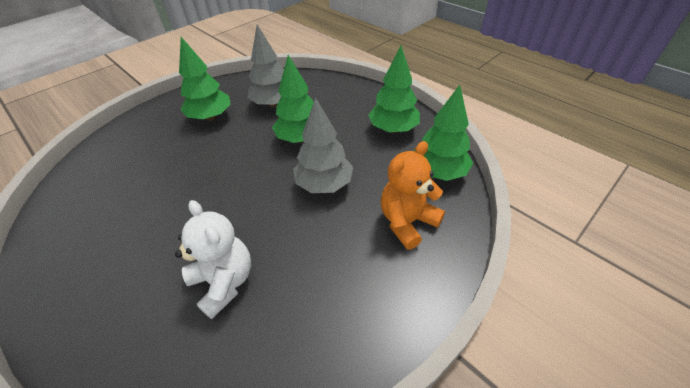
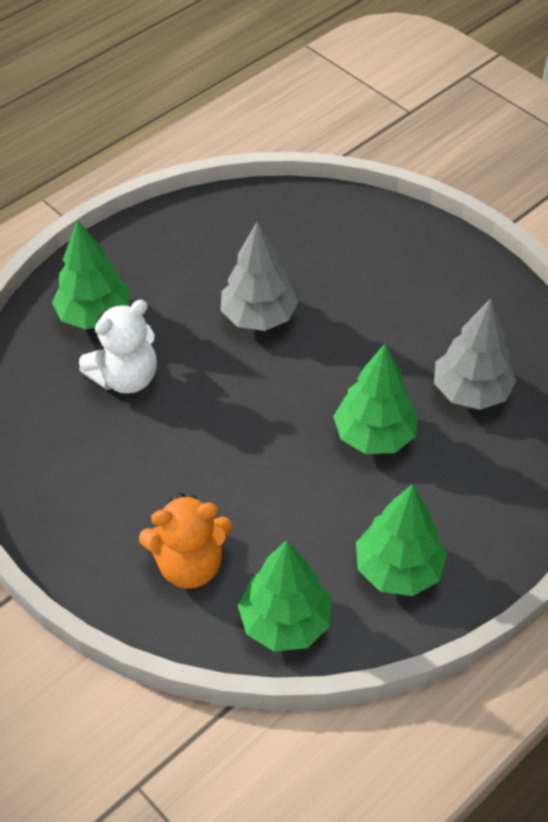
camera: 90 degrees right, 5 degrees up
green tree [179,37,231,121] -> green tree moved to [52,219,130,330]
grey tree [293,98,353,193] -> grey tree moved to [221,221,298,331]
orange teddy bear [381,141,445,250] -> orange teddy bear turned 120 degrees clockwise [139,493,232,589]

